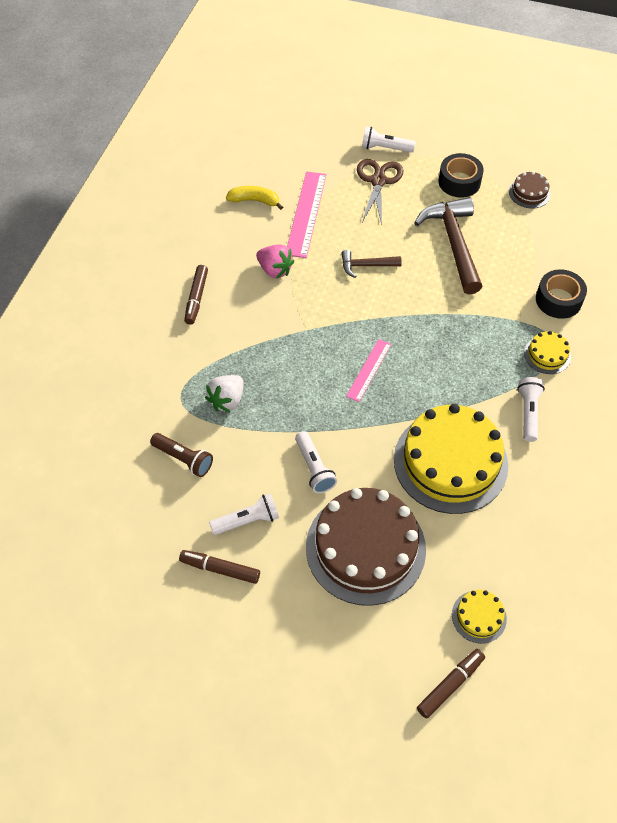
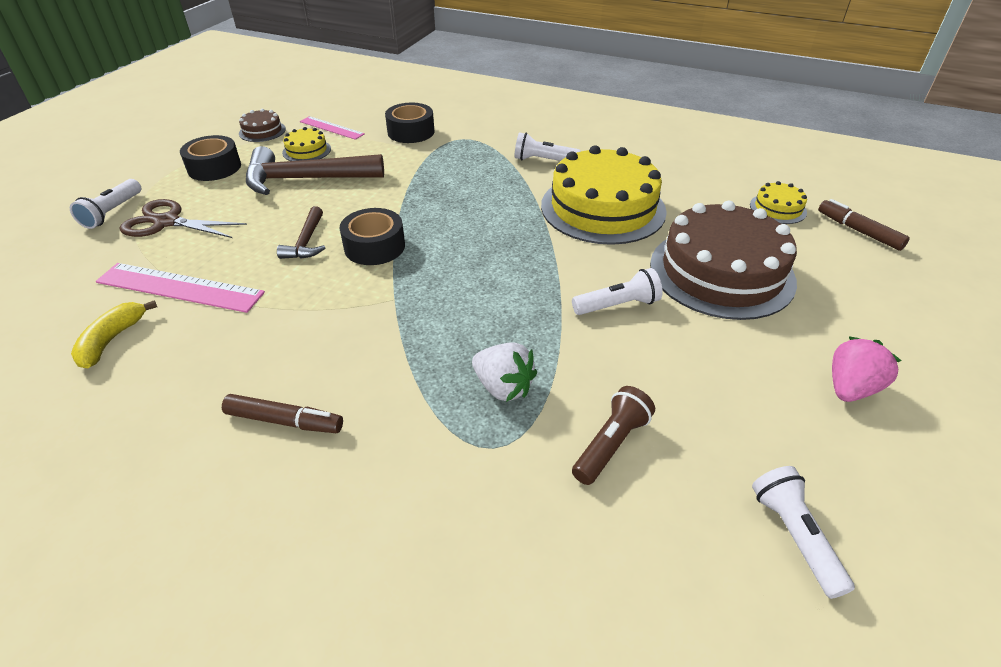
camera: 85 degrees left, 15 degrees down
brown marker [179,550,260,584] -> none
white flashlight [209,493,279,535] -> white flashlight moved to [752,466,855,599]
pink strawberry [256,244,294,279] -> pink strawberry moved to [832,336,901,402]
pink ruler [346,339,391,402] -> pink ruler moved to [300,116,365,140]
yellow cake [524,331,571,374] -> yellow cake moved to [282,127,331,161]
none -> black tape [339,208,405,265]

